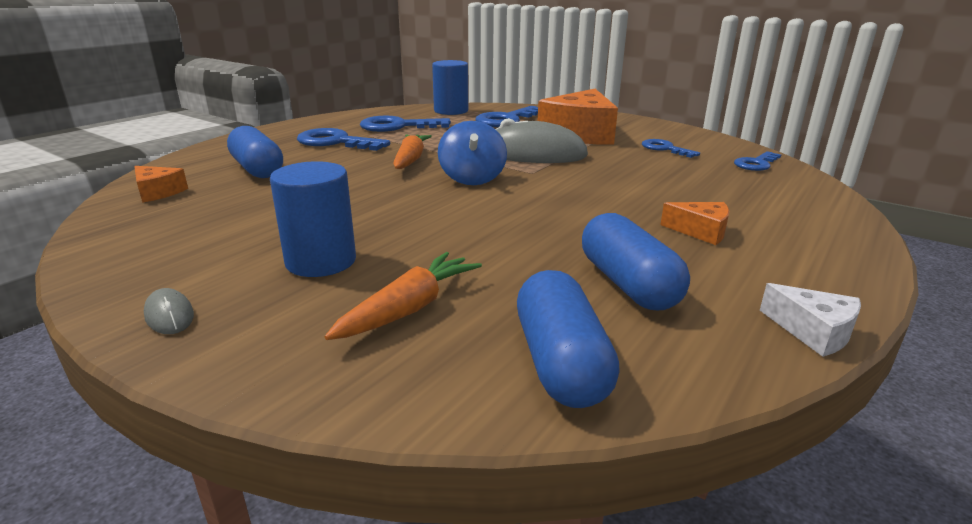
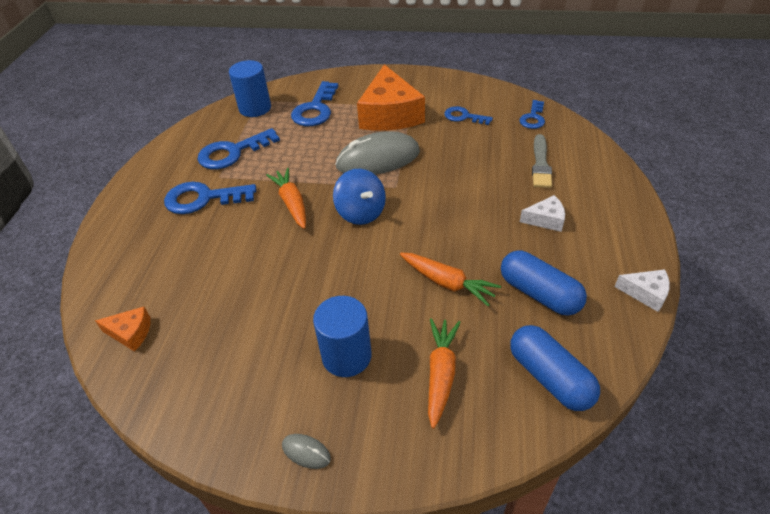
camera: 25 degrees left, 20 degrees up
blue capsule [227,126,283,178] -> none
orange cheese [660,202,729,245] -> white cheese [520,195,565,232]
none -> orange carrot [400,253,501,307]
none -> grey brush [532,134,552,188]

